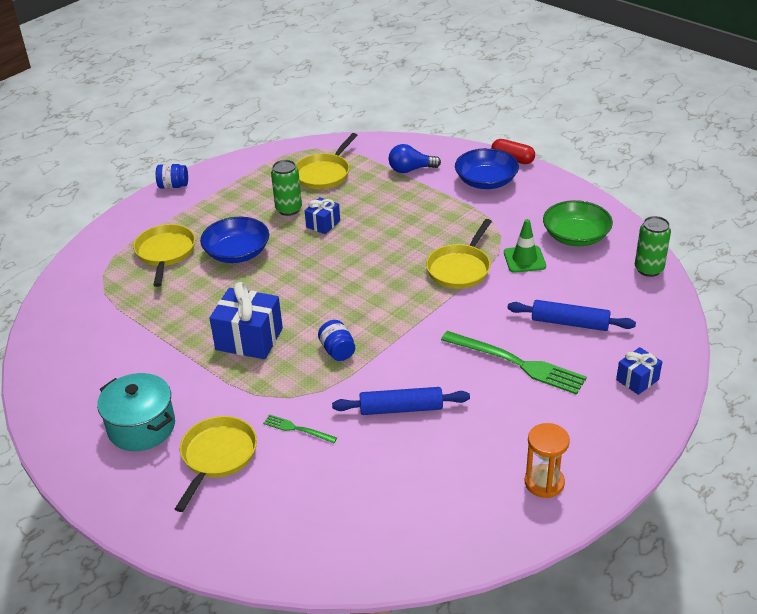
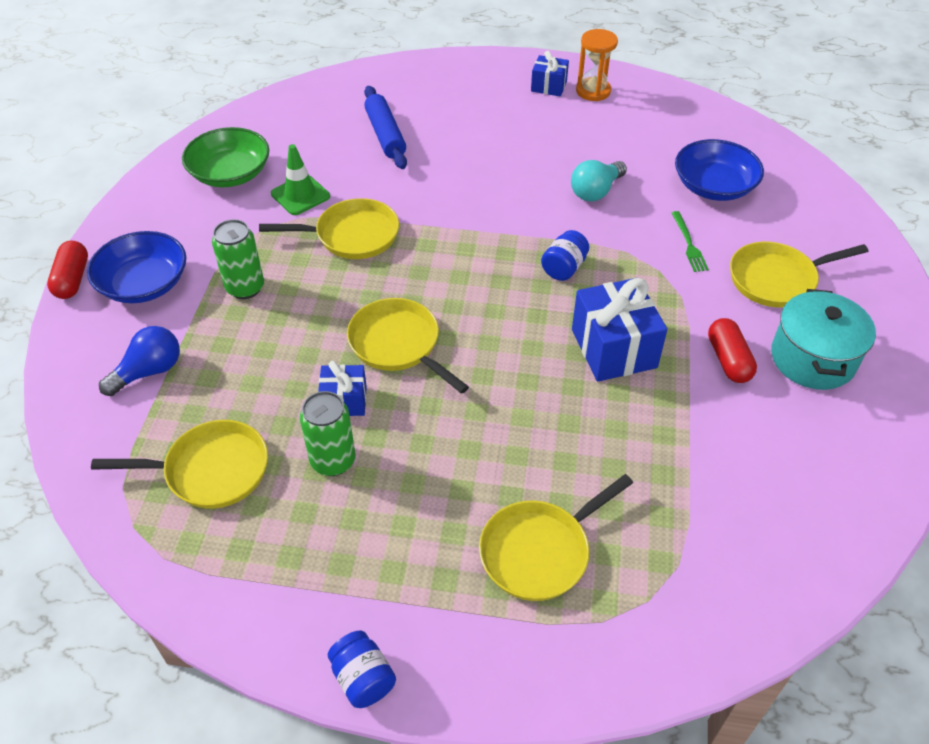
camera: 125 degrees left, 10 degrees up
blue bowl [200,217,269,263] -> blue bowl moved to [675,139,764,201]
blue rolling pin [332,387,470,415] -> turquoise light bulb [571,160,627,202]
blue light bulb [389,144,441,173] -> blue light bulb turned 90 degrees counterclockwise [99,326,180,396]
green fork [441,331,587,395] -> none
blue gift [616,347,662,395] -> blue gift moved to [531,51,569,97]
green can [635,216,671,277] -> green can moved to [212,219,264,299]
none -> yellow pan [347,298,469,394]
none -> red capsule [708,318,757,383]

